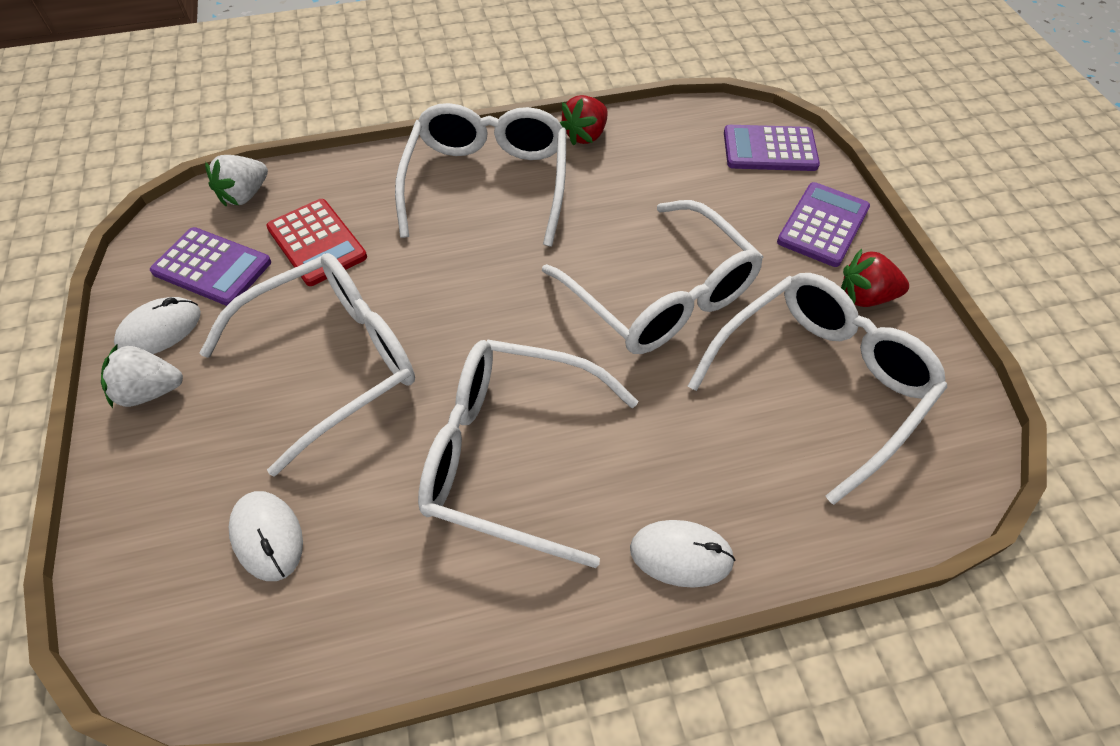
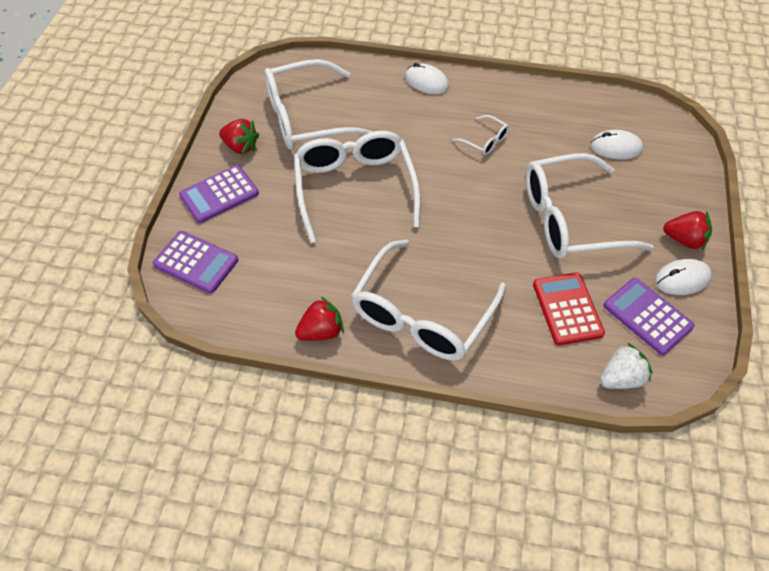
camera: 155 degrees left, 0 degrees up
white strawberry [101,343,183,408] -> red strawberry [663,211,712,250]
white mouse [229,491,303,581] -> white mouse turned 75 degrees counterclockwise [590,130,643,160]
white glasses [418,339,638,568] -> white glasses [453,115,509,155], size x0.42

